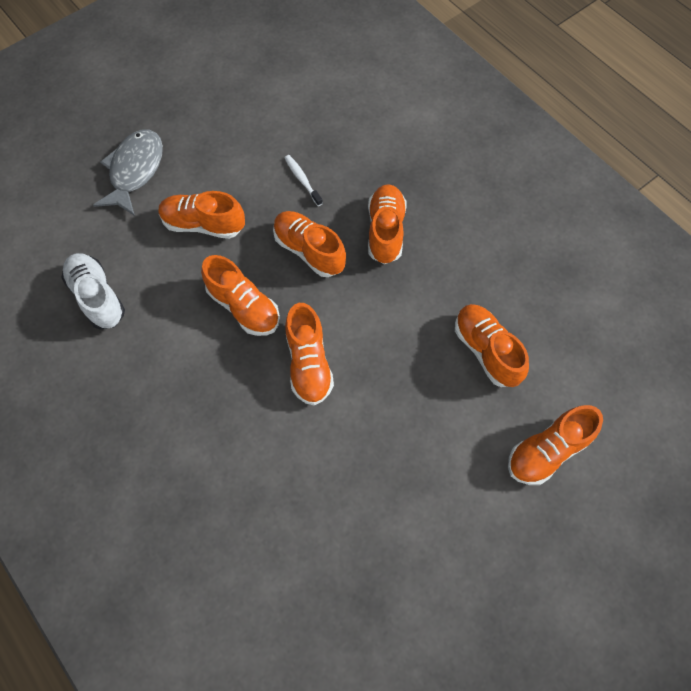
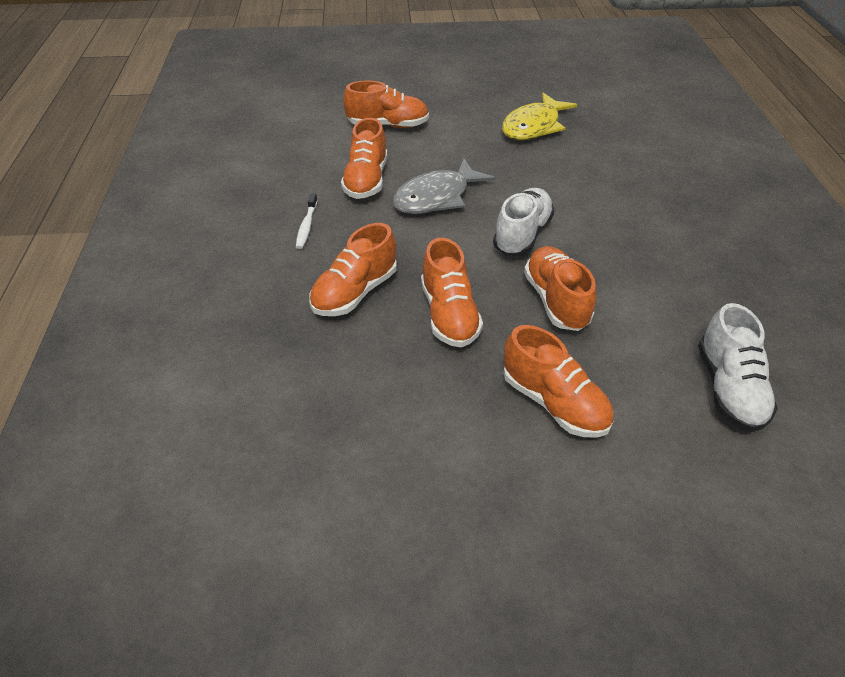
camera: 145 degrees left, 20 degrees down
grey fish [93,129,163,216] -> grey fish moved to [393,159,495,214]
white toothbrush [285,155,323,206] -> white toothbrush moved to [296,193,318,249]
orange shoe [285,303,334,405] -> white shoe [493,188,555,255]
none -> yellow fish [502,93,577,140]

